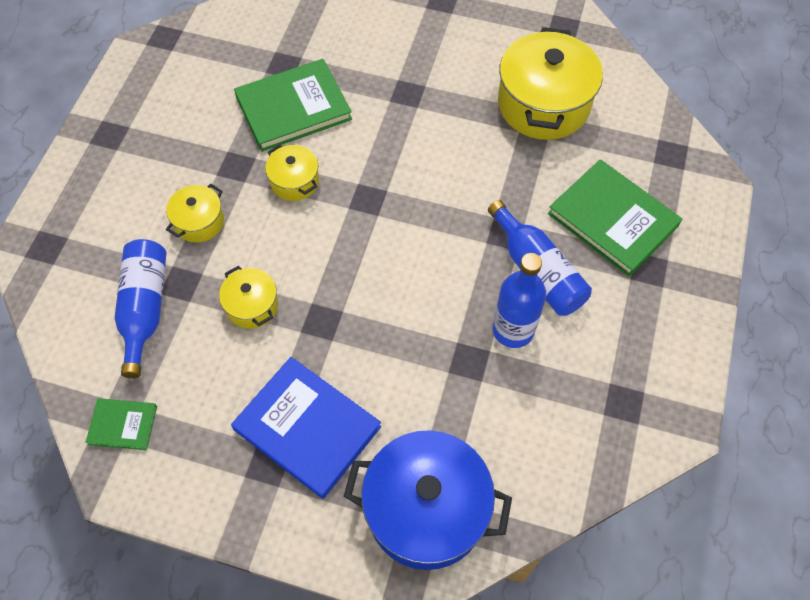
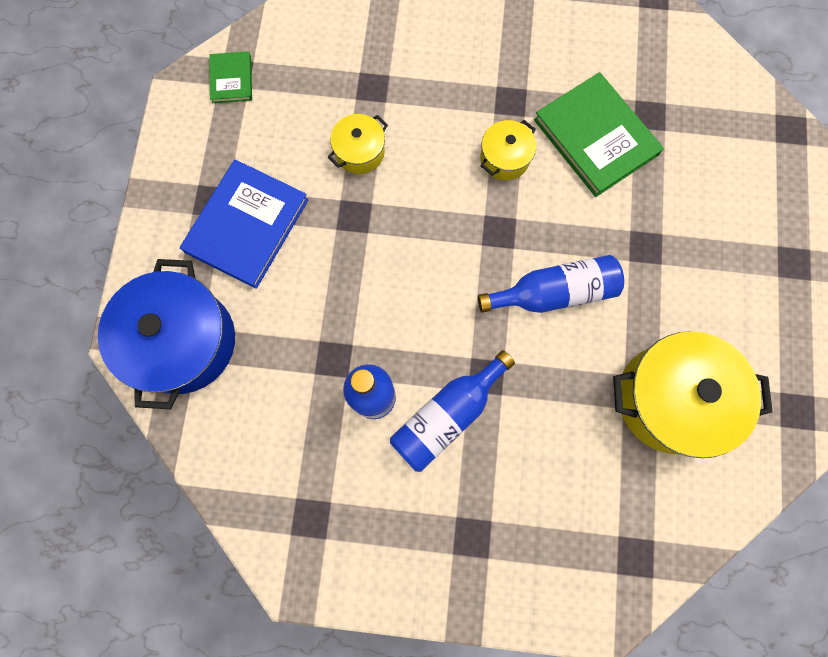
camera: 80 degrees right, 15 degrees up
blue bottle [114,239,166,378] -> blue bottle moved to [478,255,624,313]
yellow pot [166,184,224,243] -> none
green book [548,159,682,276] -> none

